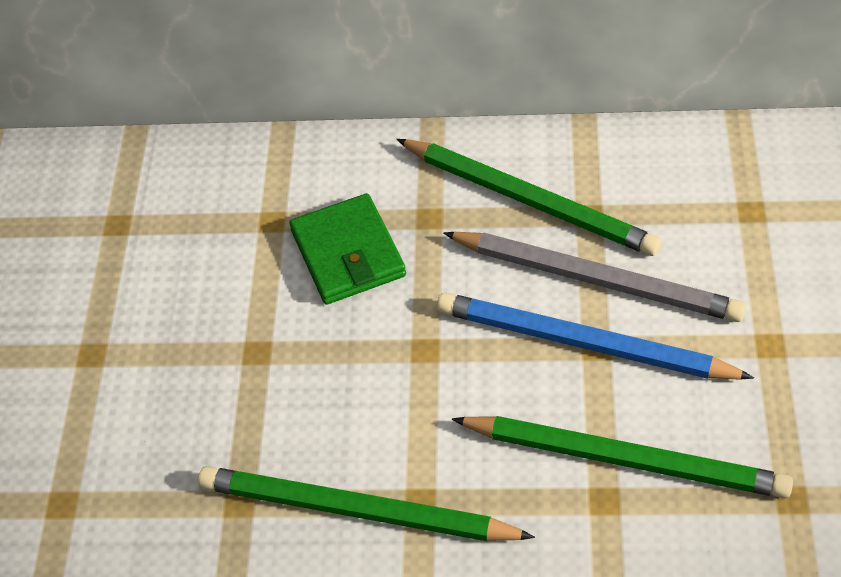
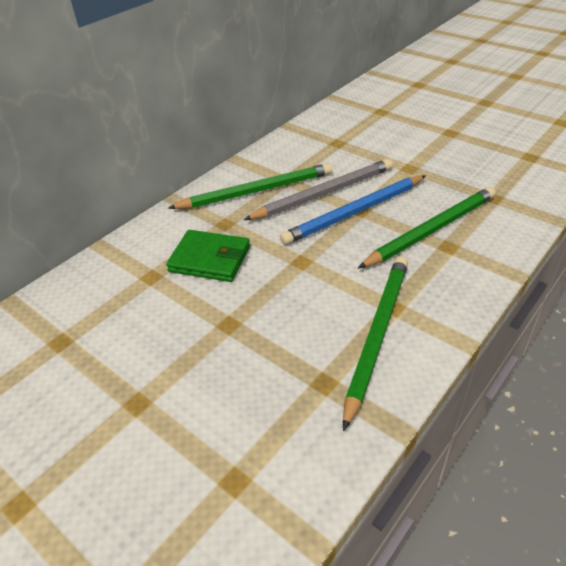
camera: 55 degrees left, 10 degrees down
green pencil [198,466,535,541] -> green pencil turned 150 degrees clockwise [343,256,408,431]

